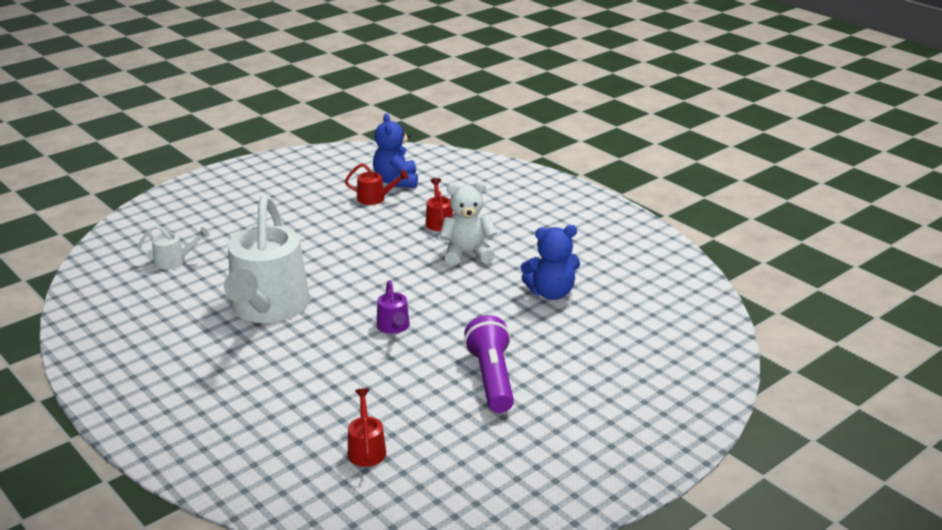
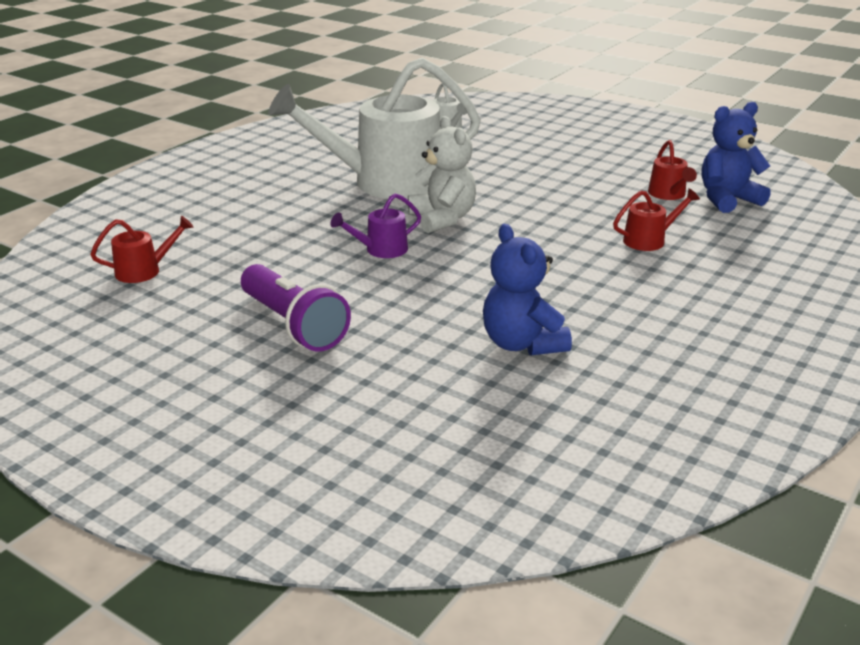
camera: 75 degrees right, 0 degrees up
white teddy bear [440,181,497,265] -> white teddy bear moved to [408,116,476,233]
purple flashlight [464,315,514,413] -> purple flashlight turned 75 degrees clockwise [241,264,351,352]

